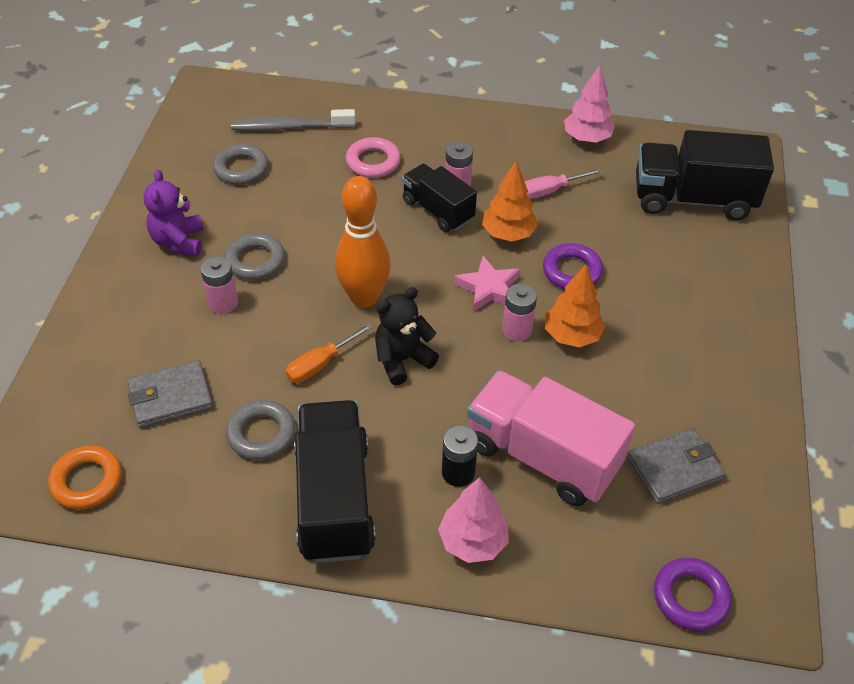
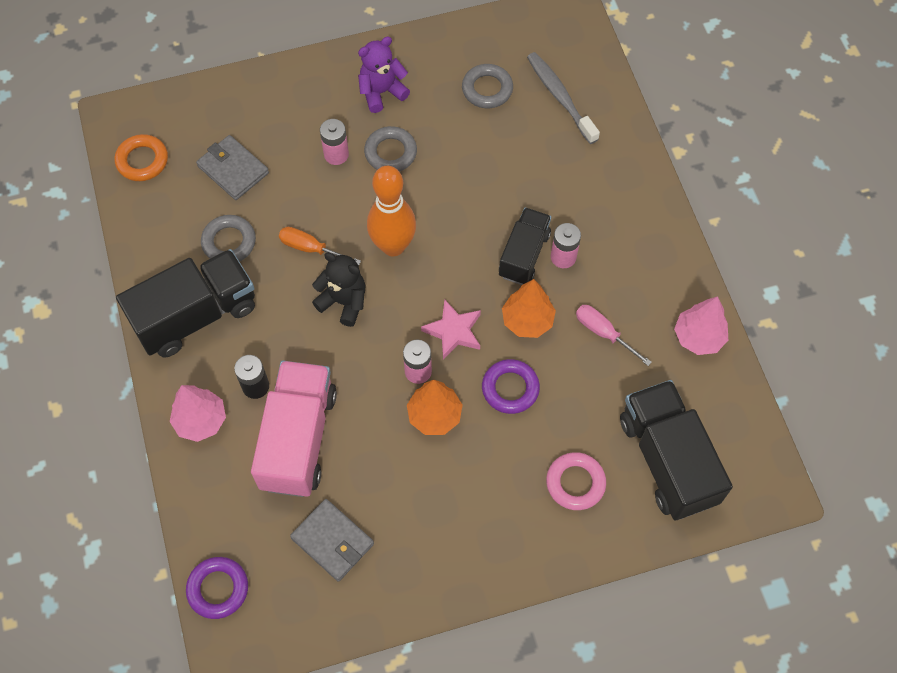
camera: 65 degrees right, 15 degrees up
pink ring [346,137,401,178] -> pink ring moved to [546,452,606,510]

